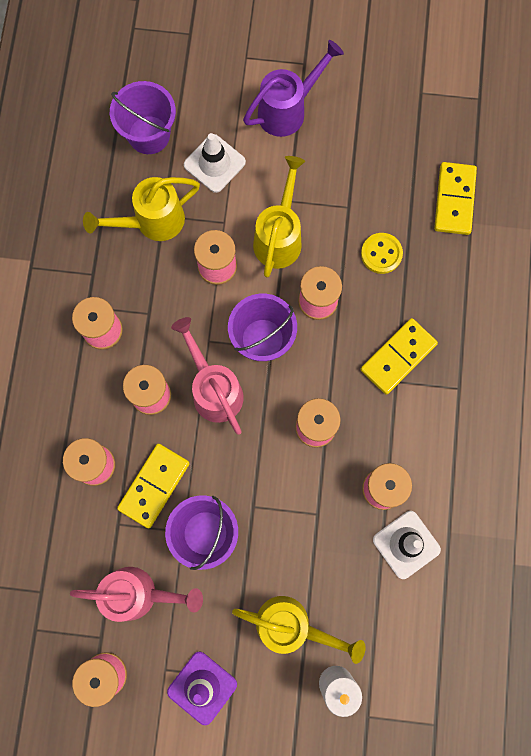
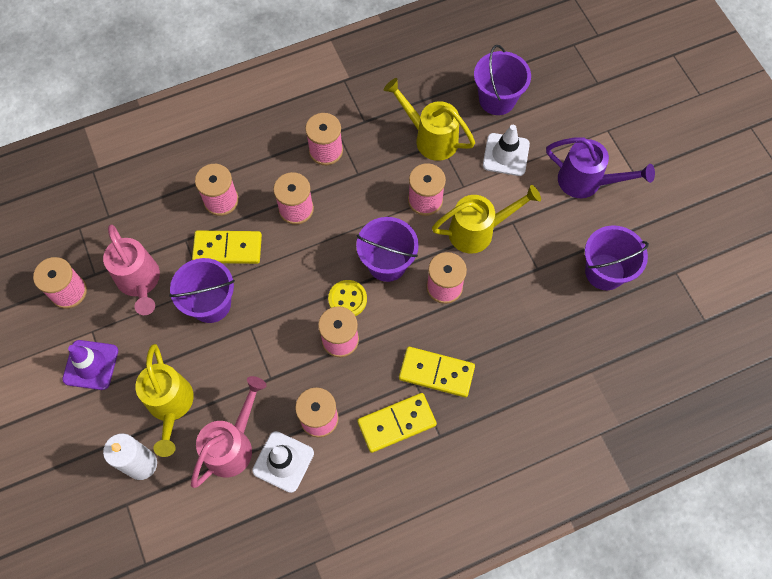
camera: 60 degrees right, 10 degrees down
pink watering can [171,317,244,435] -> pink watering can moved to [191,376,267,488]
yellow button [361,233,403,274] -> yellow button moved to [328,280,367,316]
yellow domino [434,162,477,235] -> yellow domino moved to [357,393,437,453]
none -> purple bucket [585,225,649,290]

